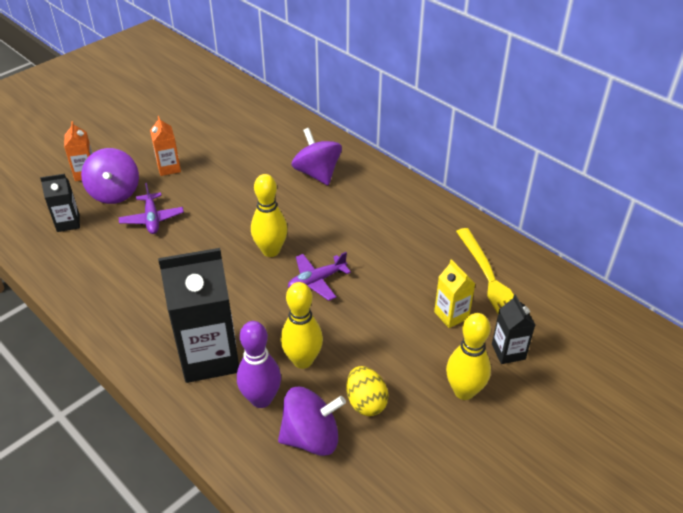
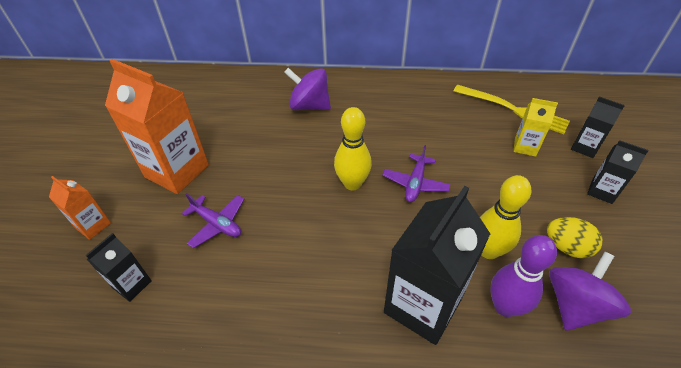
camera: 40 degrees left, 5 degrees up
purple spinning top [81,148,139,204] -> none
orange carton [150,116,181,176] -> orange carton [105,59,209,194], size x2.02
yellow bowling pin [446,313,491,400] -> black carton [587,140,649,204]

